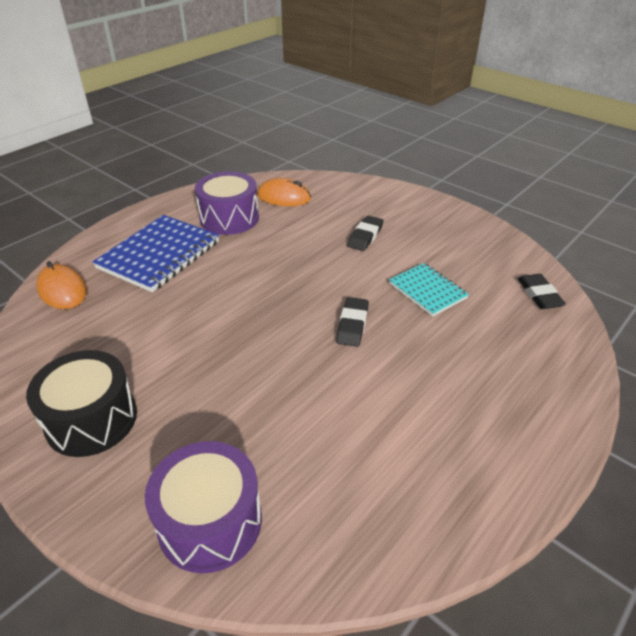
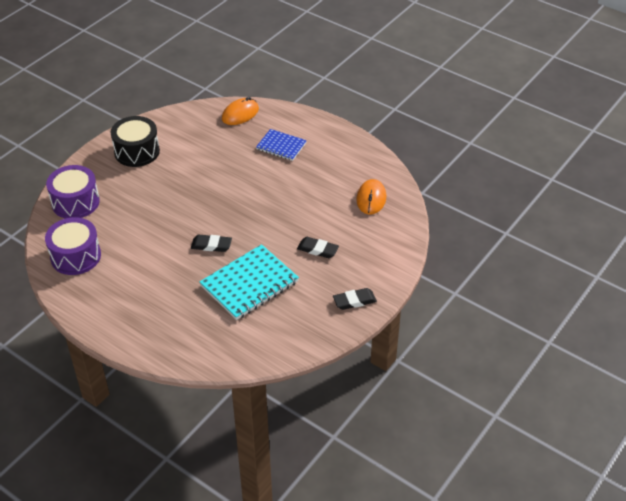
camera: 85 degrees right, 5 degrees up
blue notebook [92,215,219,292] -> blue notebook [256,129,307,161], size x0.59
purple drum [195,171,259,235] -> purple drum moved to [45,217,101,275]
turquoise notebook [389,263,469,316] -> turquoise notebook [199,244,299,320], size x1.69
black eraser [518,274,566,309] -> black eraser moved to [333,288,377,310]

